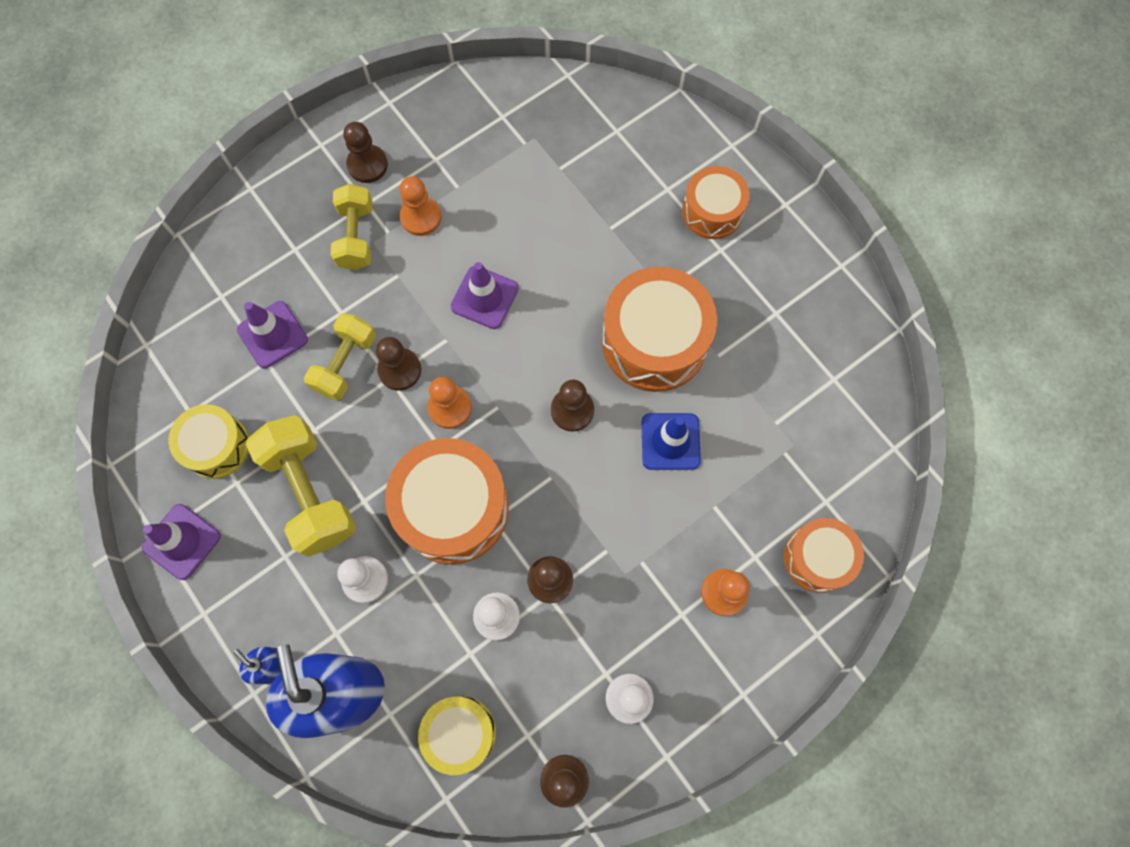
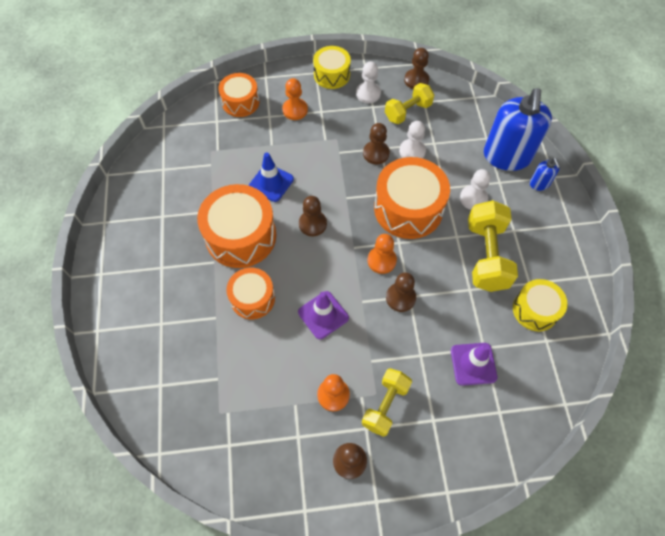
camera: 150 degrees left, 10 degrees down
purple traffic cone [142,504,221,580] -> none
yellow dumbbell [304,313,376,401] -> yellow dumbbell moved to [385,83,434,124]
yellow drum [418,696,496,775] -> yellow drum moved to [313,46,351,89]
orange drum [682,166,750,239] -> orange drum moved to [226,268,275,319]

